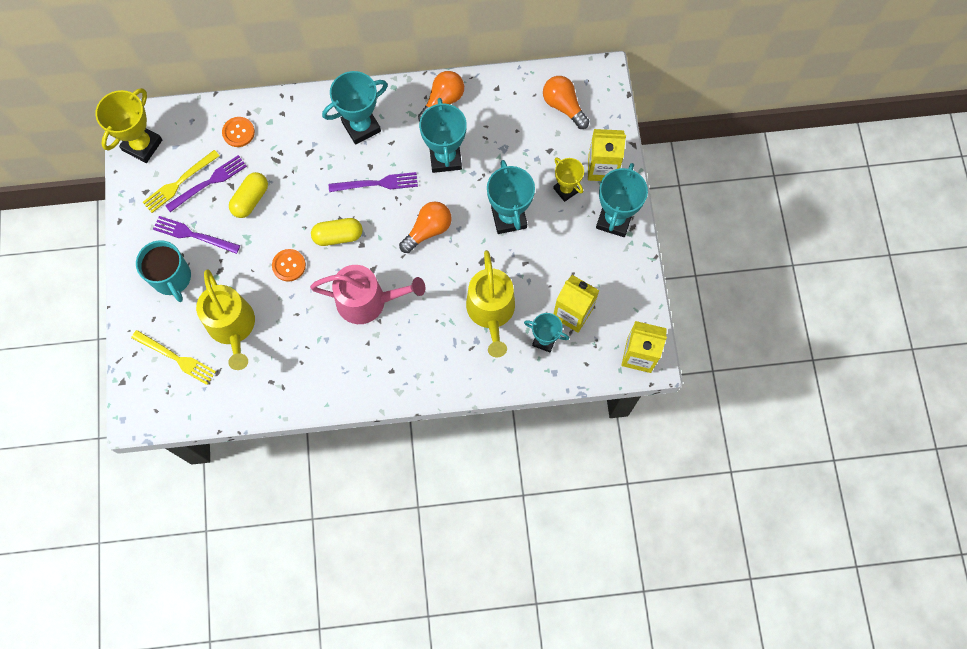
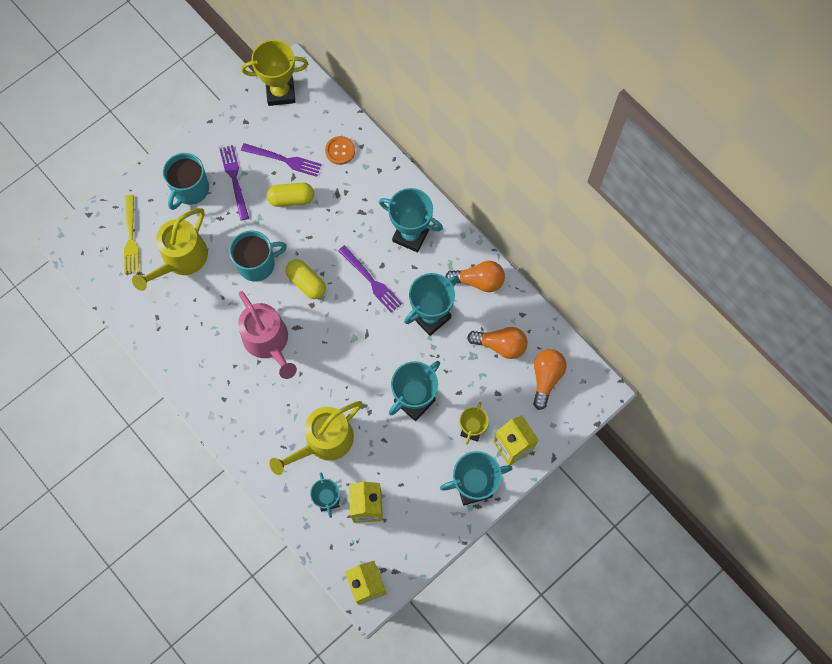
camera: 55 degrees right, 0 degrees up
yellow fork [142,150,220,213] -> none
orange button [272,249,306,282] -> turquoise mug [229,230,287,282]
orange light bulb [399,201,452,253] -> orange light bulb moved to [467,327,528,359]

